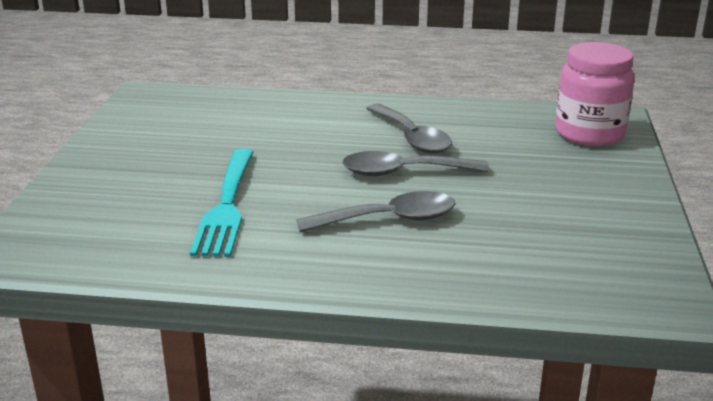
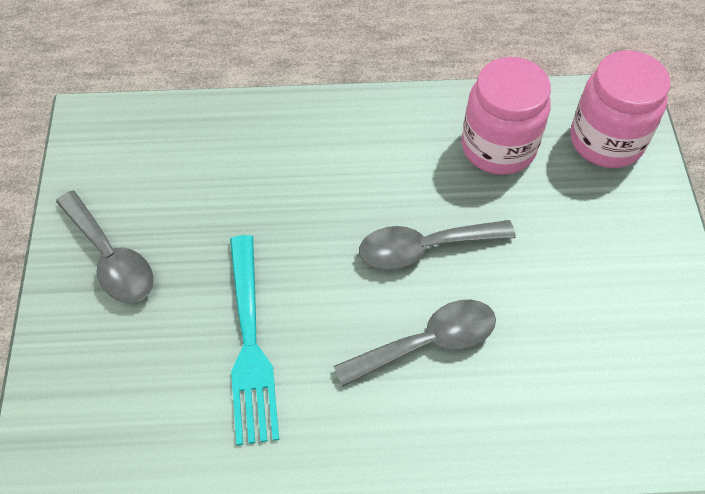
camera: 10 degrees left, 30 degrees up
grey spoon [366,104,452,153] -> grey spoon moved to [56,190,154,303]
none -> pink jar [461,57,551,175]

